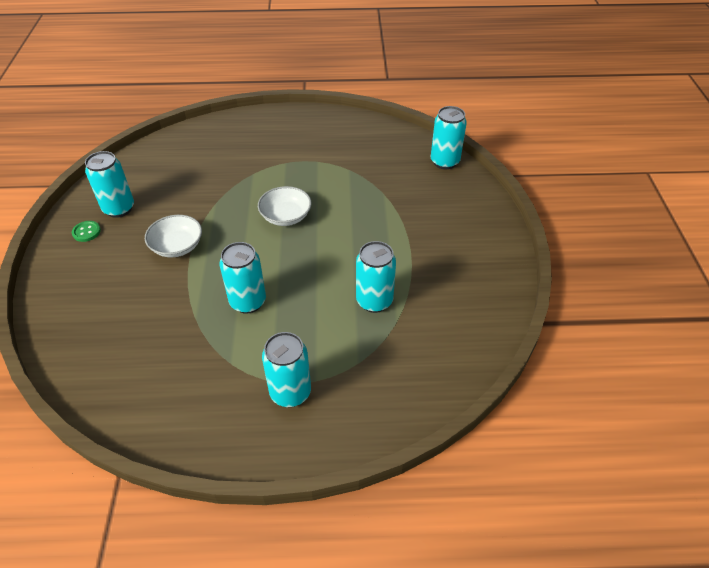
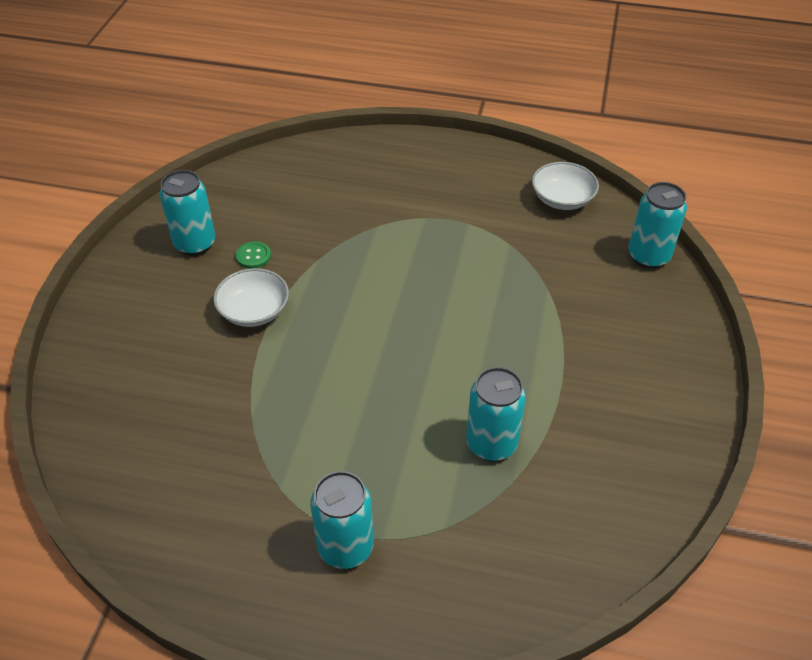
camera: 15 degrees right, 0 degrees up
green button [72,221,101,242] -> green button moved to [236,241,271,269]
turquoise can [220,242,266,314] -> none
white bowl [258,186,311,226] -> white bowl moved to [532,162,599,210]

